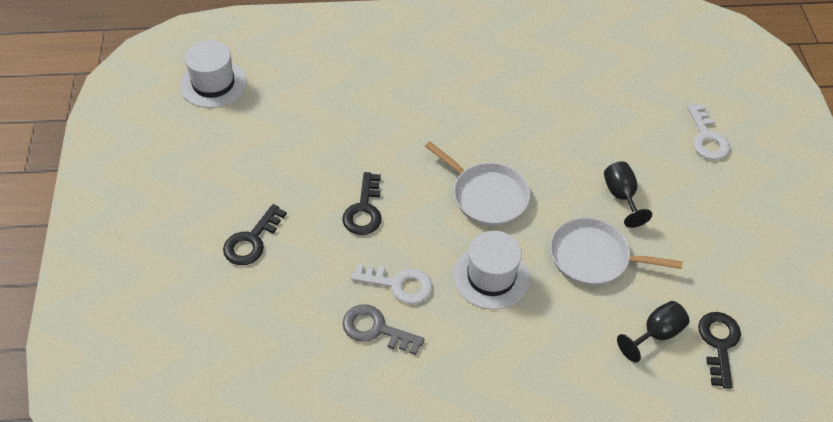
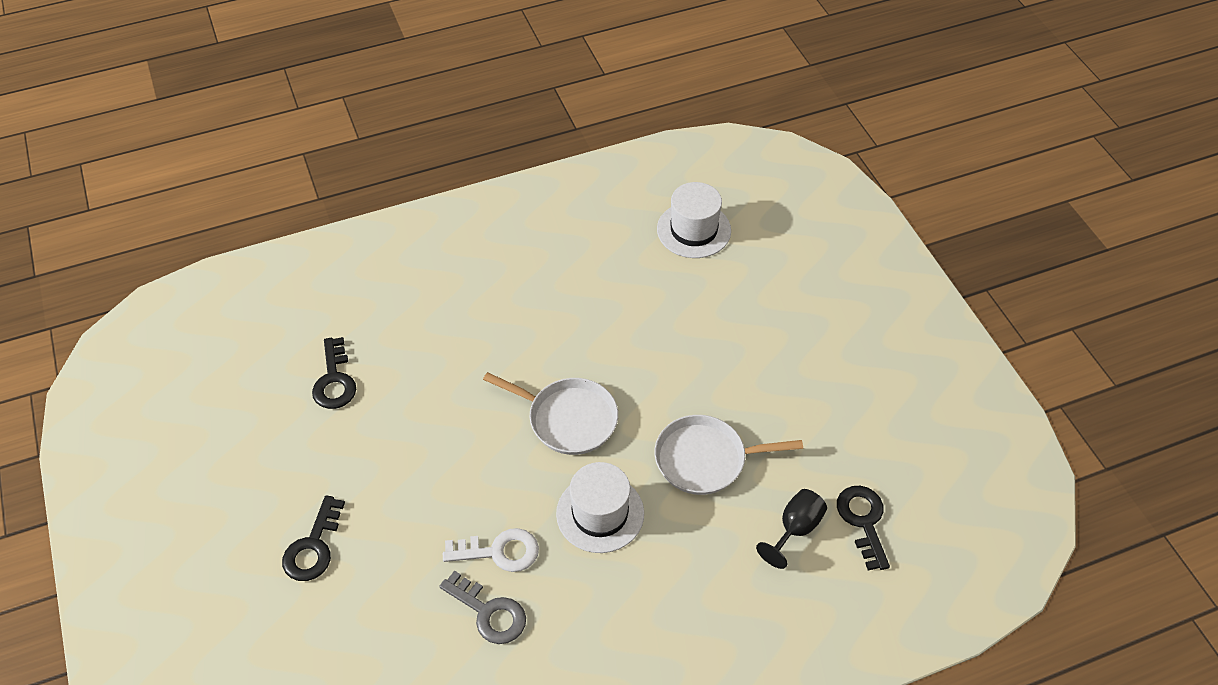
camera: 15 degrees left, 0 degrees up
white hat [180,40,247,108] -> white hat moved to [657,182,731,258]
black key [342,172,382,235] -> black key moved to [312,337,356,409]
grey key [343,305,425,355] -> grey key turned 150 degrees counterclockwise [439,570,526,644]
black goblet [604,162,652,228] -> none
white key [687,104,730,160] -> none

